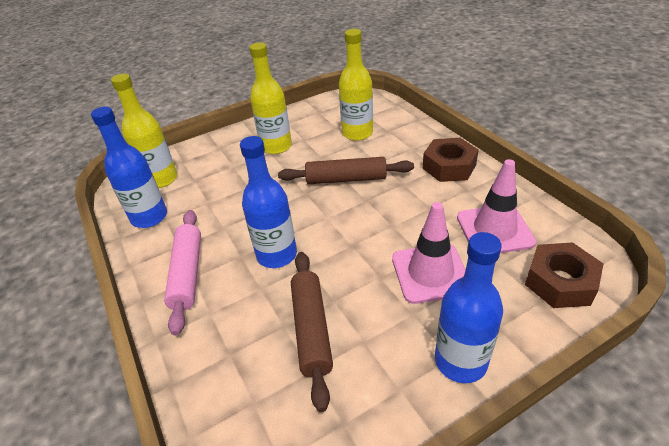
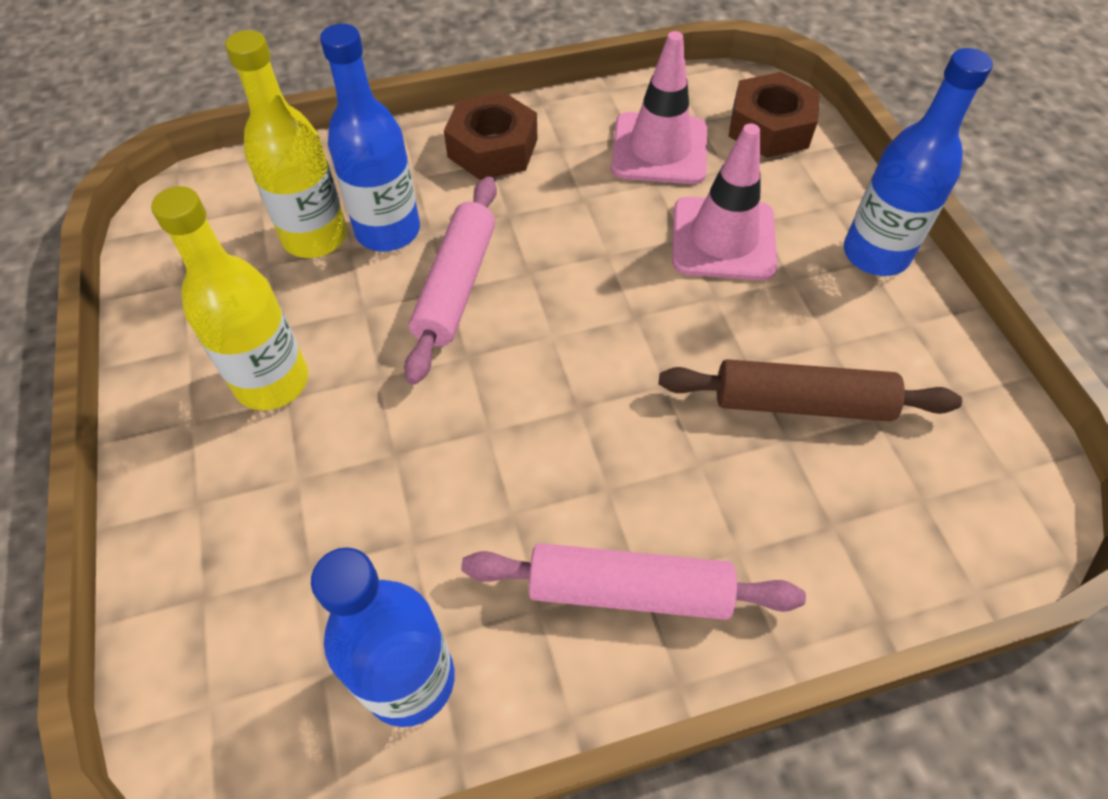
camera: 80 degrees left, 15 degrees up
yellow bottle [111,74,177,188] -> none
blue bottle [240,136,297,268] -> blue bottle moved to [320,24,420,252]
brown rolling pin [278,157,414,184] -> pink rolling pin [404,176,497,385]

